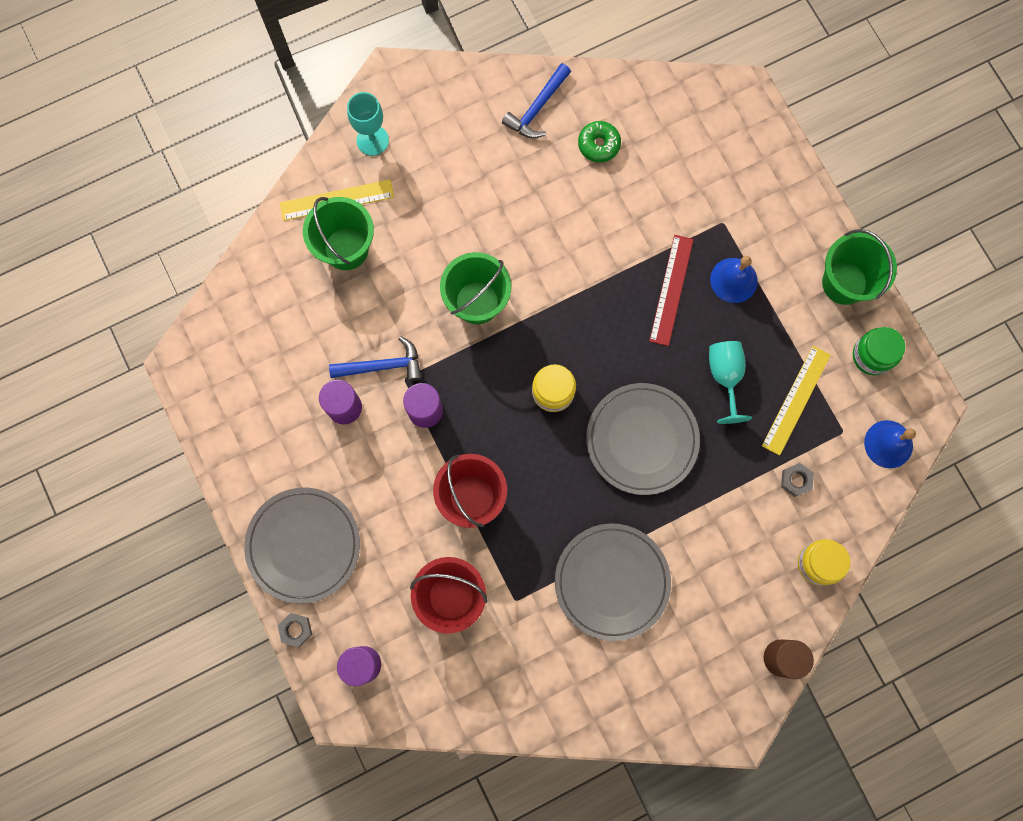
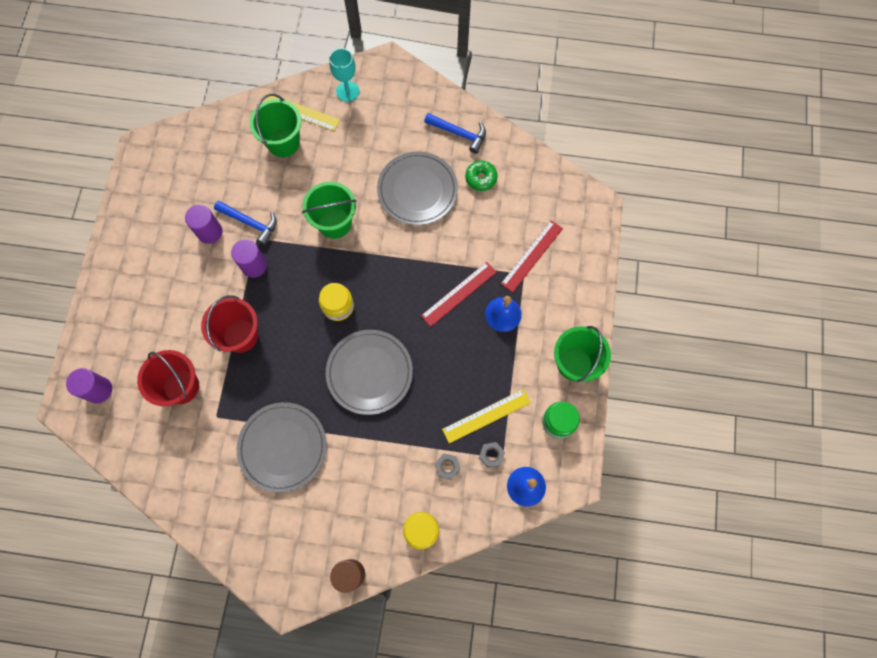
camera: 35 degrees right, 5 degrees down
grey plate [244,487,360,604] -> grey plate moved to [377,151,458,225]
grey nut [278,613,312,647] -> grey nut moved to [479,442,505,468]
blue hammer [502,63,571,139] -> blue hammer turned 135 degrees counterclockwise [424,113,486,154]
turquoise goblet [709,341,752,424] -> none
none -> red ruler [501,220,563,292]

